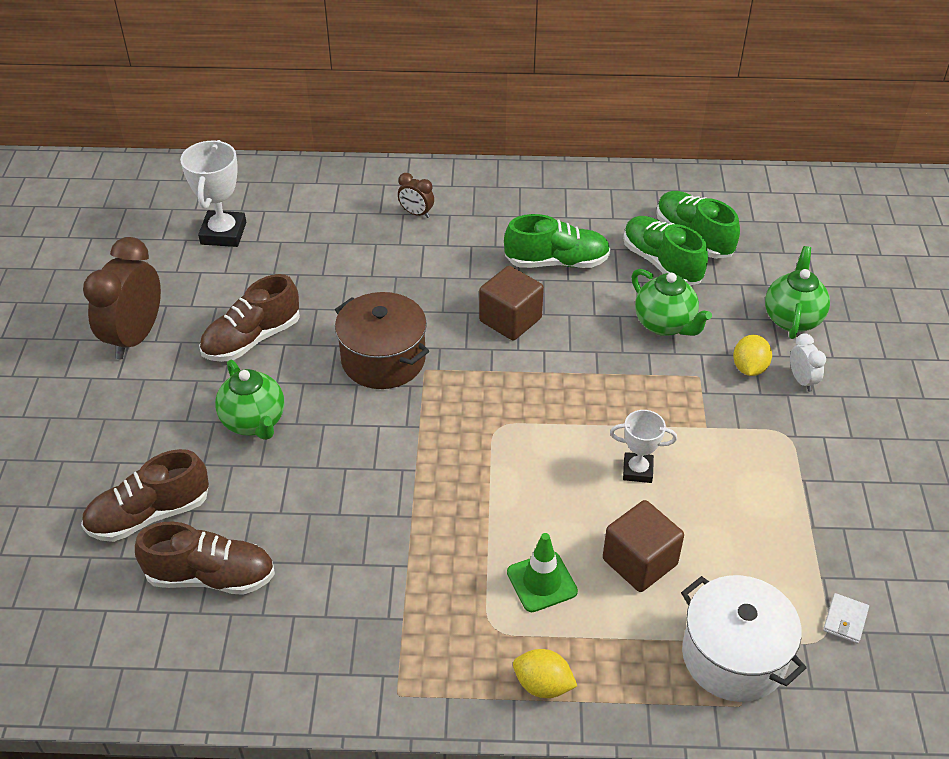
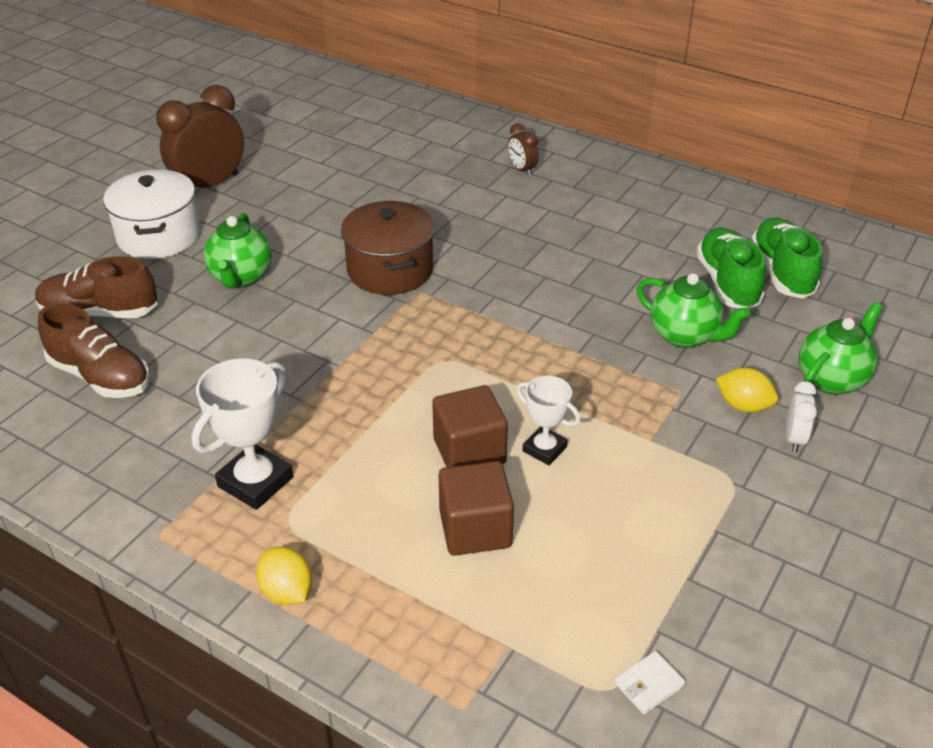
camera: 30 degrees right, 5 degrees down
white trophy [180,140,246,247] -> white trophy moved to [192,358,293,510]
brown shoe [199,274,300,362] -> none
brown cube [479,266,544,341] -> brown cube moved to [432,385,508,467]
green shoe [504,214,611,268] -> none
green traffic cone [507,533,578,612] -> none
green teapot [631,269,712,336] -> green teapot turned 45 degrees counterclockwise [637,273,751,348]
white pot [681,575,807,702] -> white pot moved to [103,170,200,259]
yellow lemon [733,335,772,376] -> yellow lemon turned 75 degrees clockwise [716,368,778,413]

